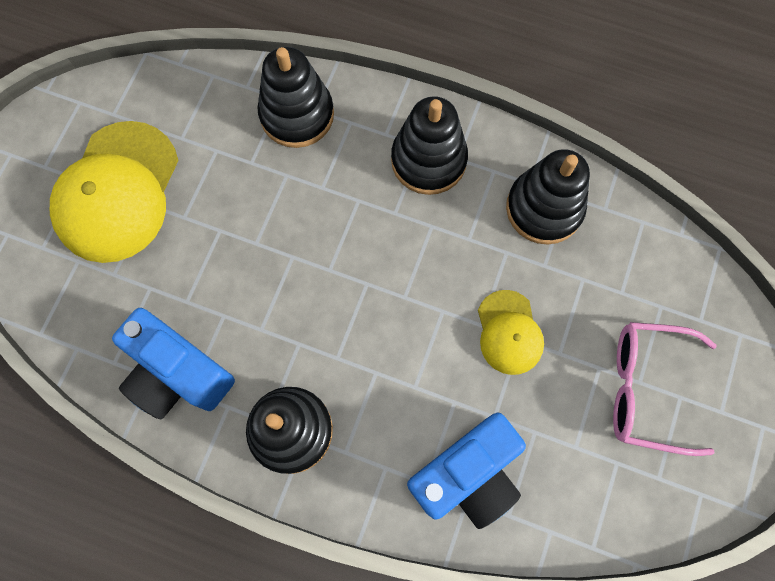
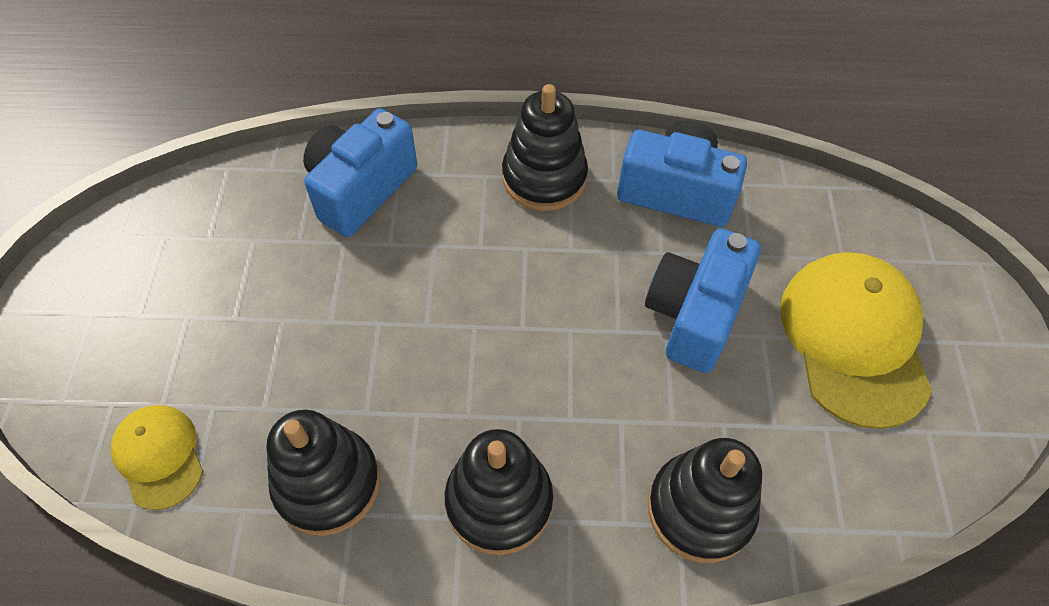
camera: 160 degrees right, 15 degrees down
yellow cap [478,290,544,375] -> yellow cap moved to [111,405,203,510]
pink glasses [613,322,716,456] -> none
none -> blue camera [645,228,761,373]

